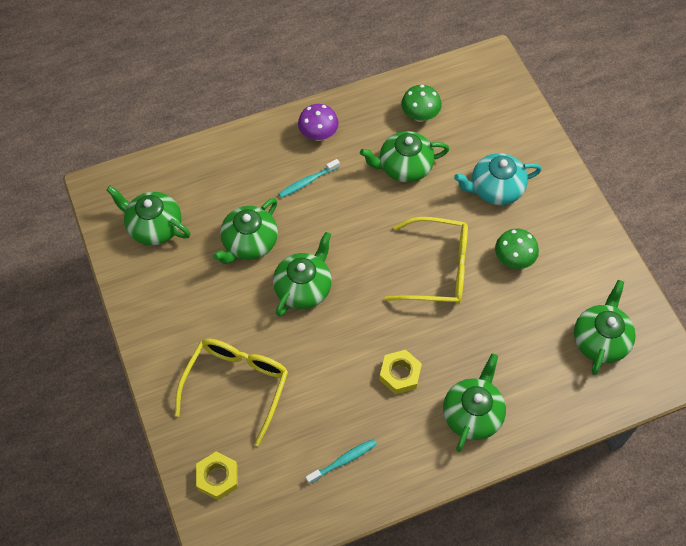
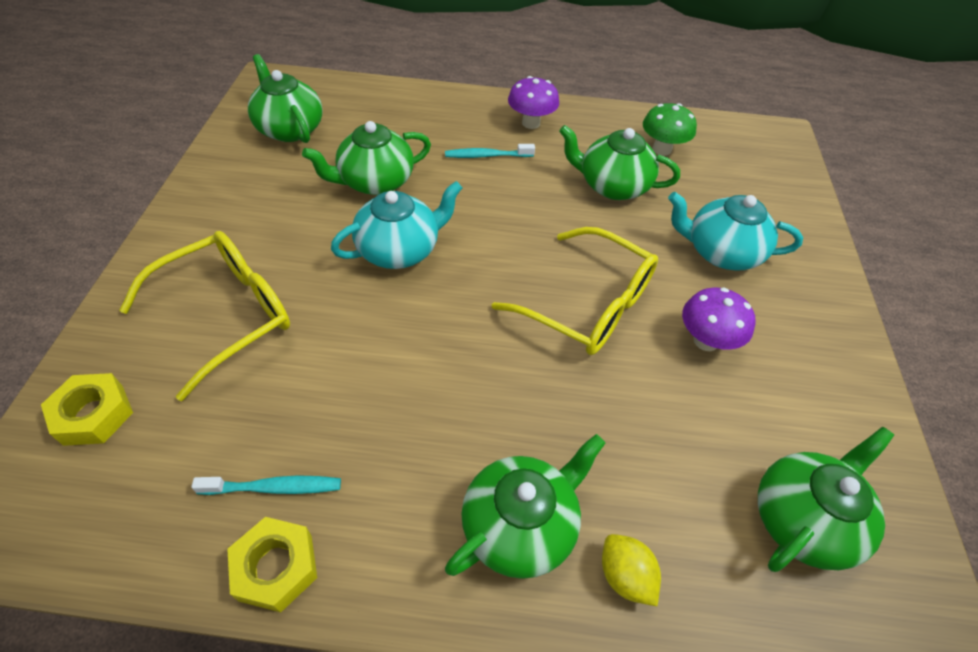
camera: 25 degrees right, 10 degrees down
green teapot [273,232,332,316] -> turquoise teapot [331,181,462,269]
yellow nut [379,350,422,395] -> yellow nut moved to [227,517,317,612]
green mushroom [495,229,539,269] -> purple mushroom [682,288,756,351]
none -> yellow lemon [602,534,661,606]

